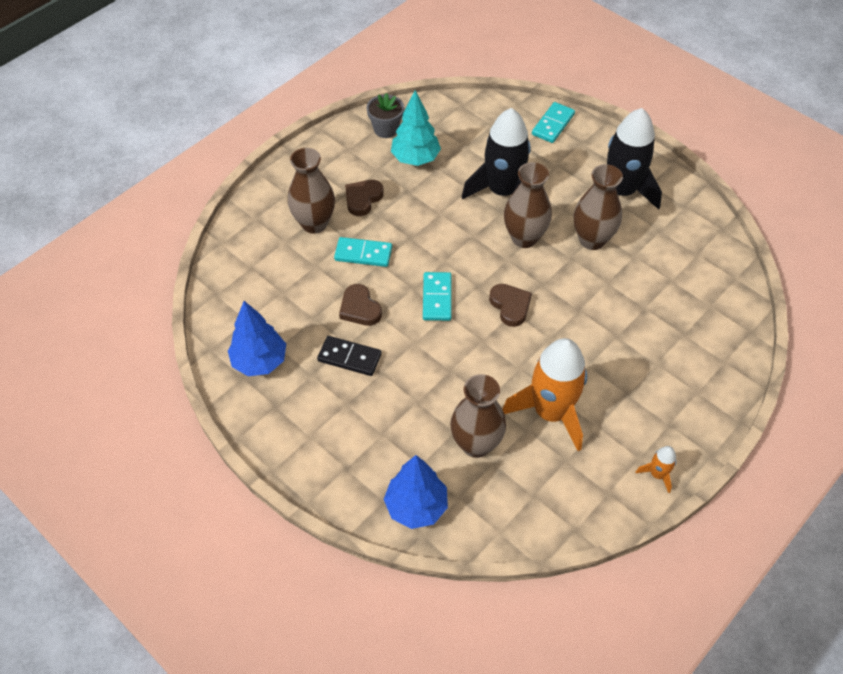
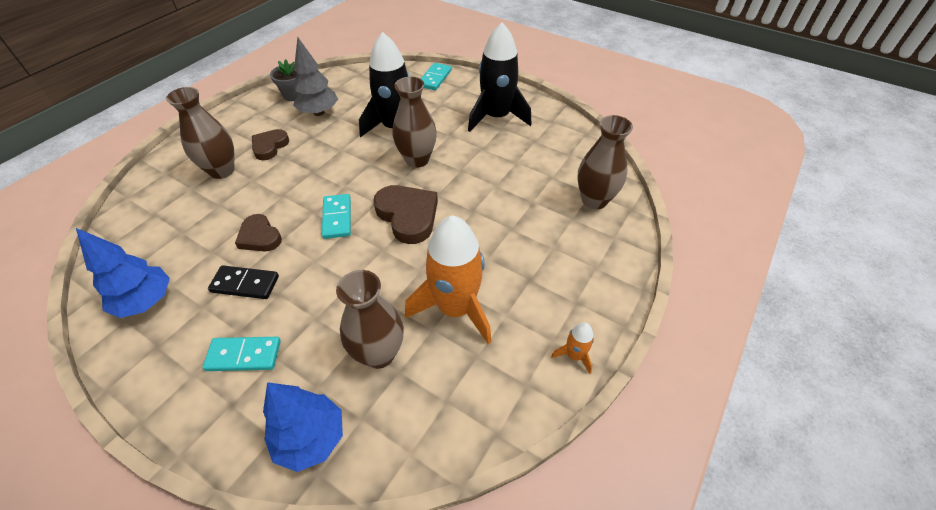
camera: 10 degrees left, 5 degrees down
turquoise domino [334,237,392,267] -> turquoise domino moved to [202,337,281,371]
turquoise tree [391,90,441,166] -> grey tree [293,36,338,116]
brown heart [489,284,532,327] -> brown heart [373,185,438,244], size x1.59
brown vase [574,164,623,250] -> brown vase moved to [577,115,633,209]

